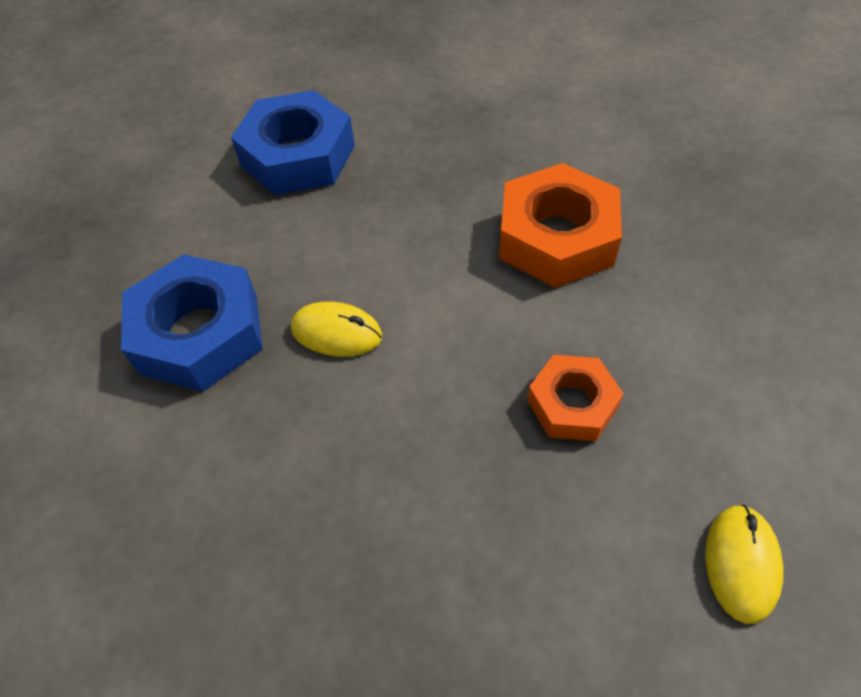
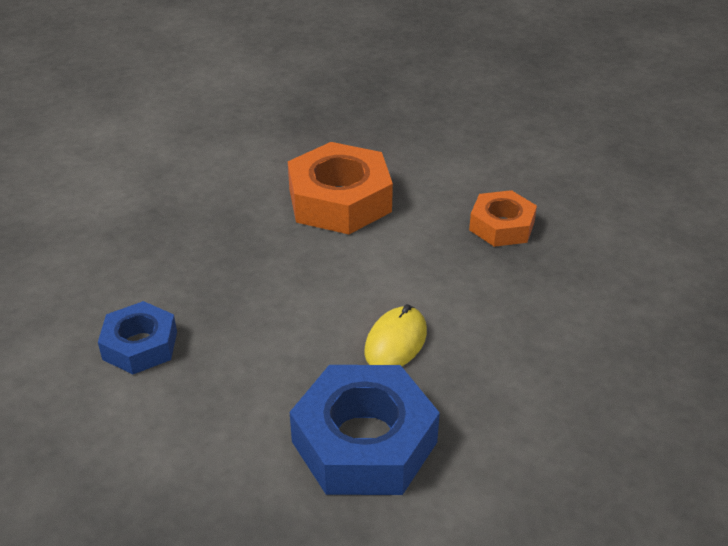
camera: 80 degrees left, 15 degrees down
blue nut [231,90,355,195] -> blue nut [98,301,177,374], size x0.60
yellow mouse [705,505,783,624] -> none

